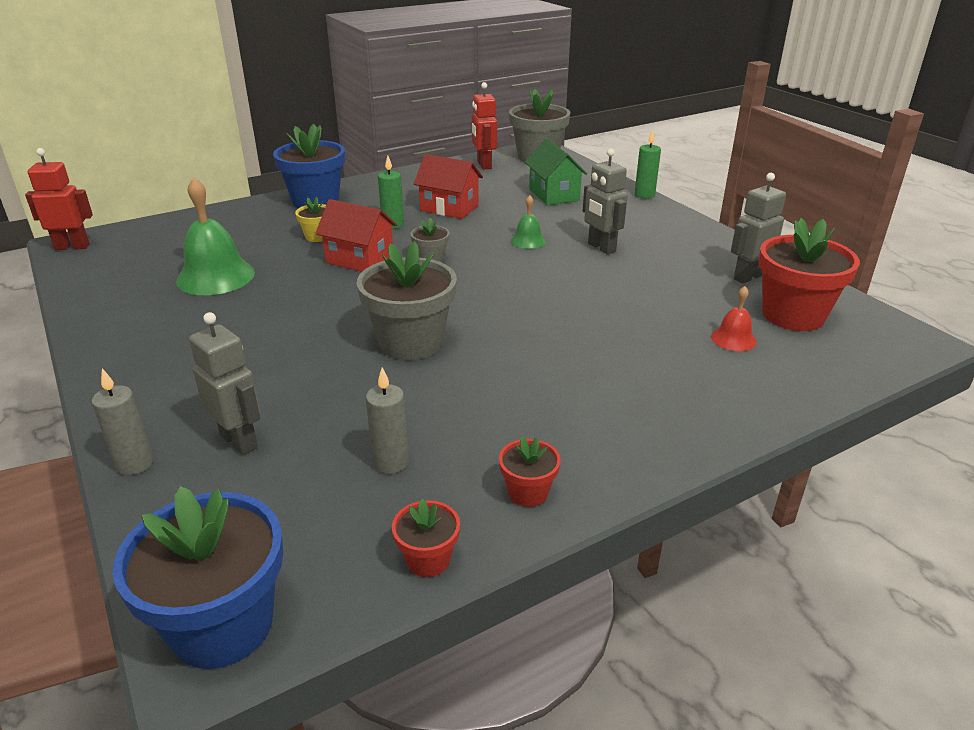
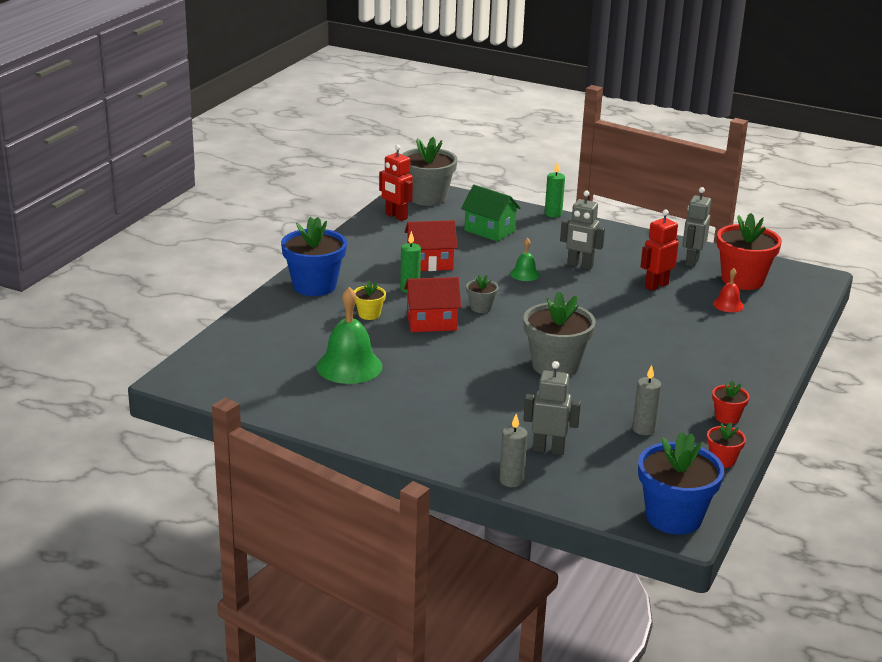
camera: 35 degrees left, 5 degrees down
red robot [25,148,93,250] -> red robot moved to [640,210,679,291]

